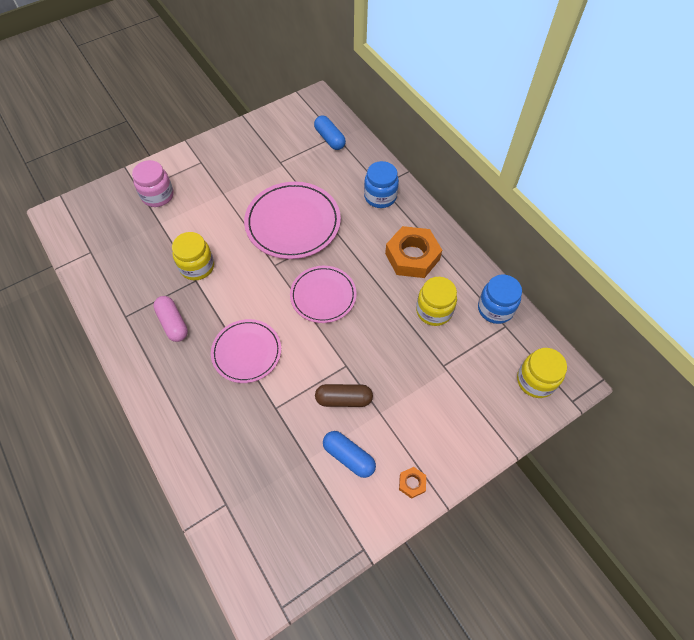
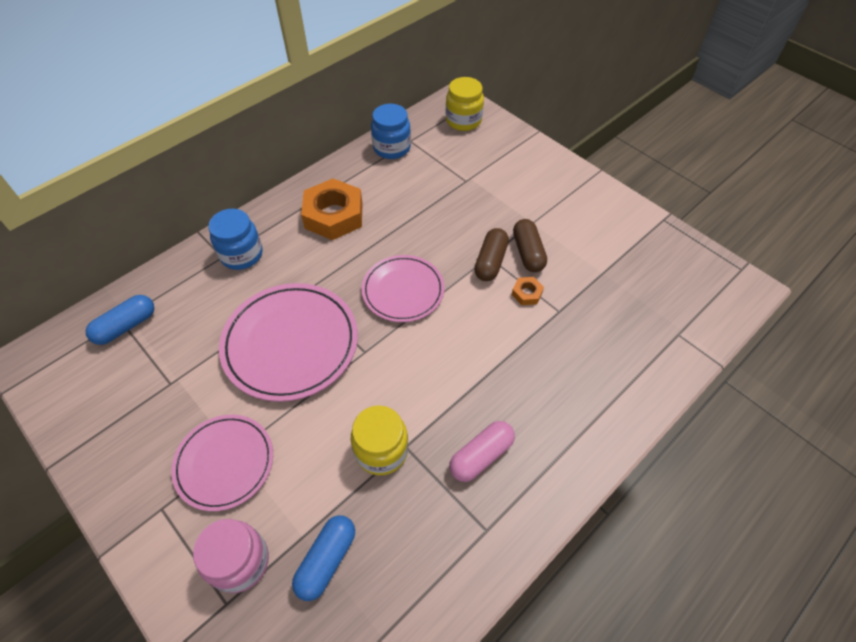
camera: 100 degrees left, 5 degrees down
pink plate [211,319,281,383] -> pink plate moved to [171,415,273,511]
blue capsule [323,431,376,478] -> blue capsule moved to [292,515,355,601]
orange nut [399,467,426,499] -> orange nut moved to [512,277,544,305]
yellow jar [416,277,457,326] -> none
none -> brown capsule [474,228,509,281]

